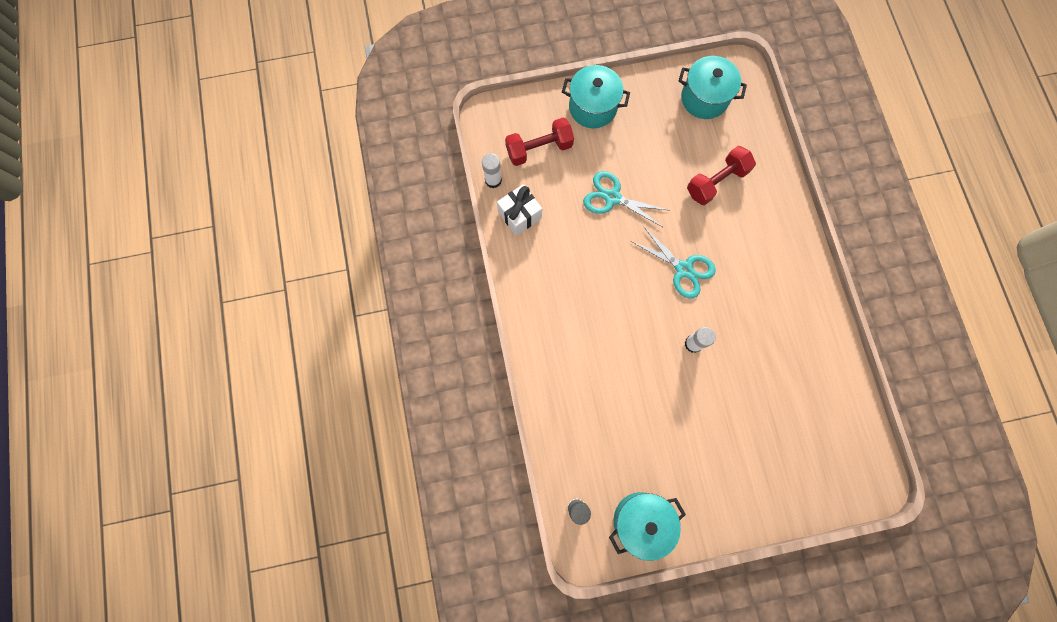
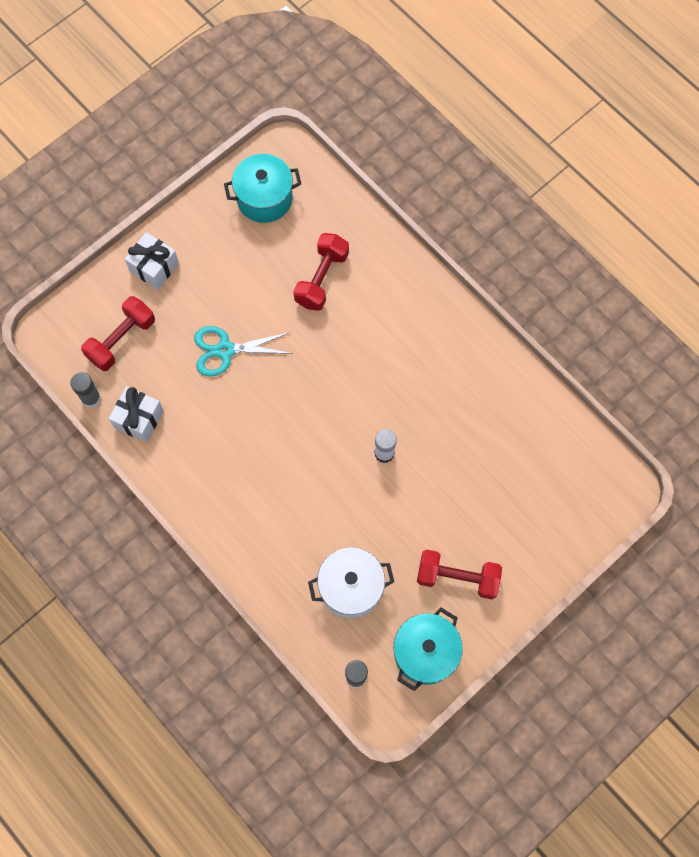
camera: 30 degrees left, 5 degrees down
white glue stick [482,153,502,188] -> grey glue stick [70,372,101,408]
turquoise pot [562,65,630,128] -> white gift [125,232,179,290]
turquoise scissors [631,226,716,298] -> none
none -> white pot [308,547,394,618]
none -> red dumbbell [417,549,502,599]

